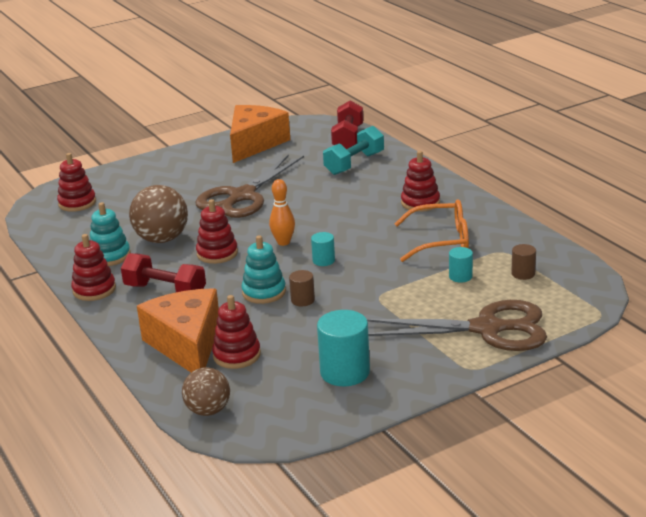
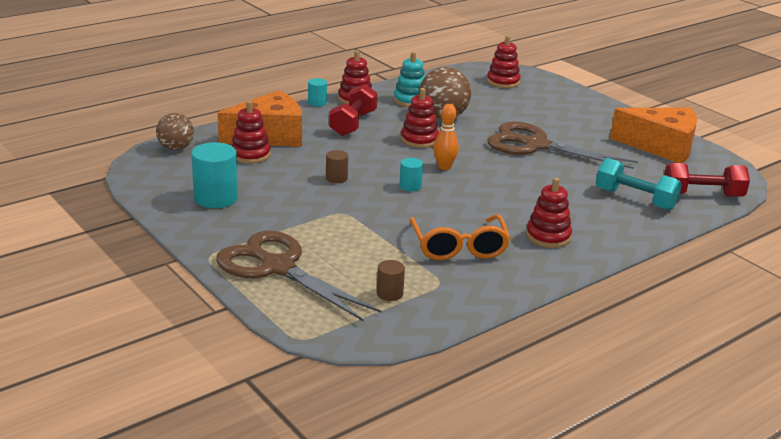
camera: 80 degrees right, 0 degrees up
turquoise stacking toy [241,235,286,304] -> none
brown scissors [367,300,547,351] -> brown scissors turned 135 degrees clockwise [216,231,382,322]
turquoise cylinder [449,247,473,283] -> turquoise cylinder moved to [308,78,327,107]

